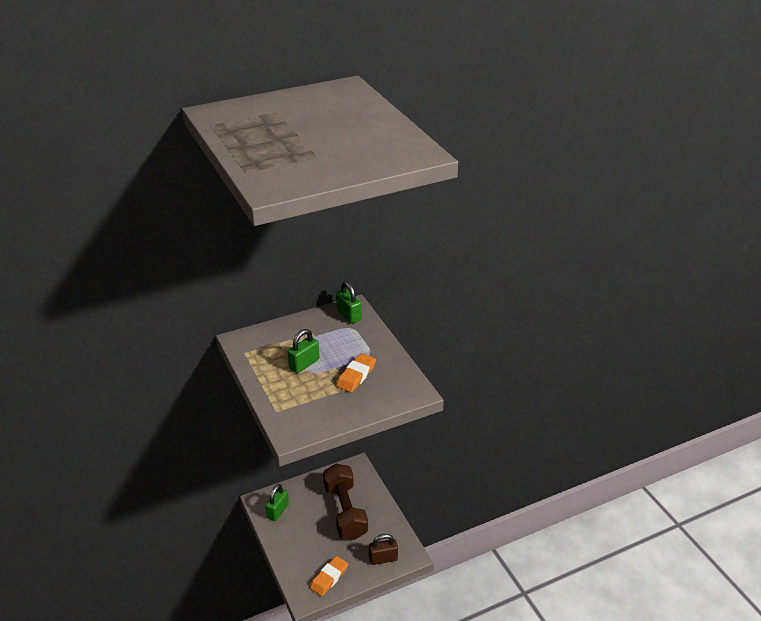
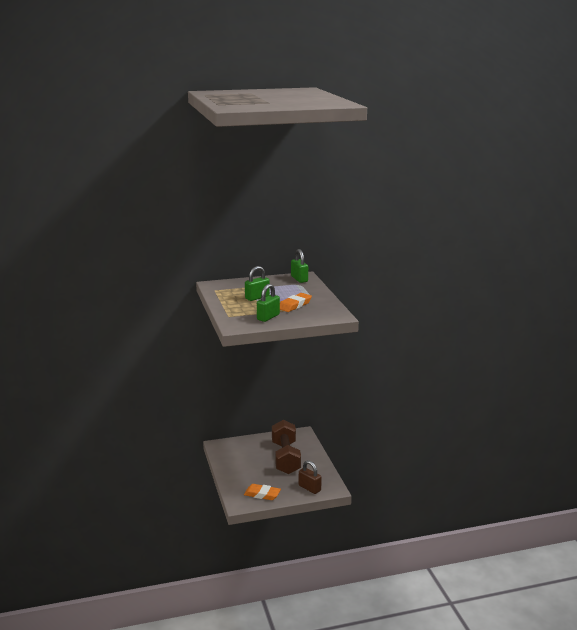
camera: 10 degrees right, 15 degrees down
green padlock [266,484,289,521] -> green padlock moved to [257,284,280,322]
orange eraser [310,556,348,596] -> orange eraser turned 60 degrees clockwise [244,484,281,500]
brown padlock [369,534,398,565] -> brown padlock turned 45 degrees clockwise [299,460,322,494]

